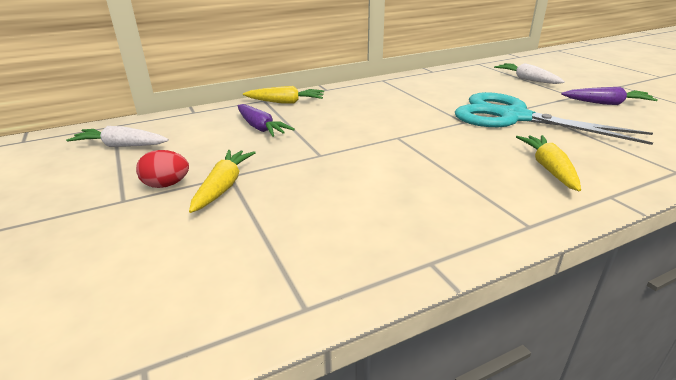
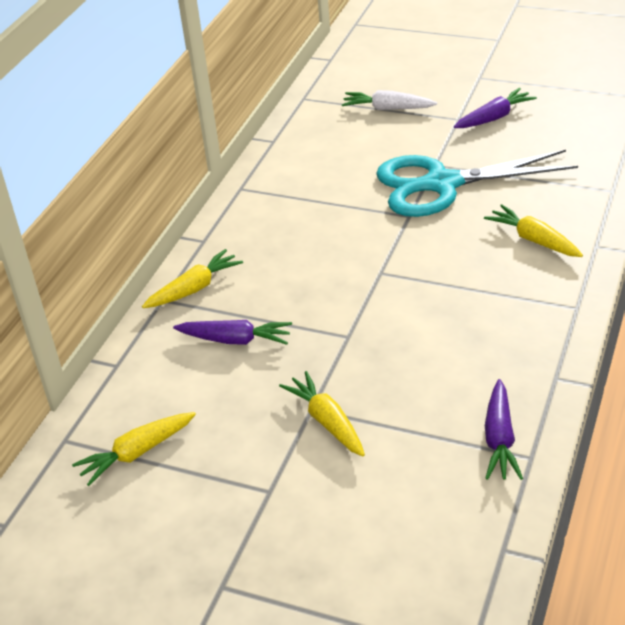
camera: 40 degrees left, 10 degrees up
white carrot [66,126,169,147] -> yellow carrot [72,412,196,486]
red egg [136,150,189,188] -> none
none -> purple carrot [485,379,523,480]

